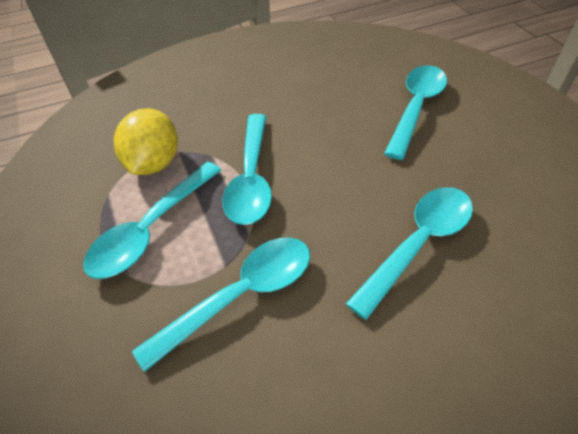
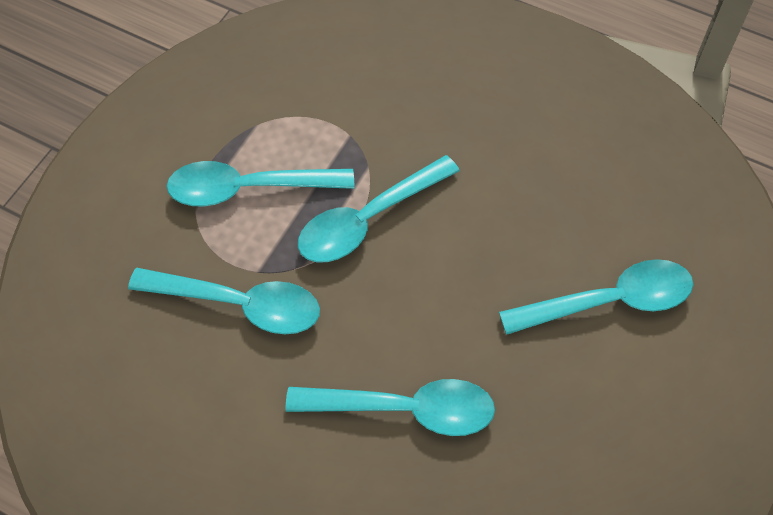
camera: 50 degrees right, 10 degrees up
yellow lemon [114,108,178,175] -> none

